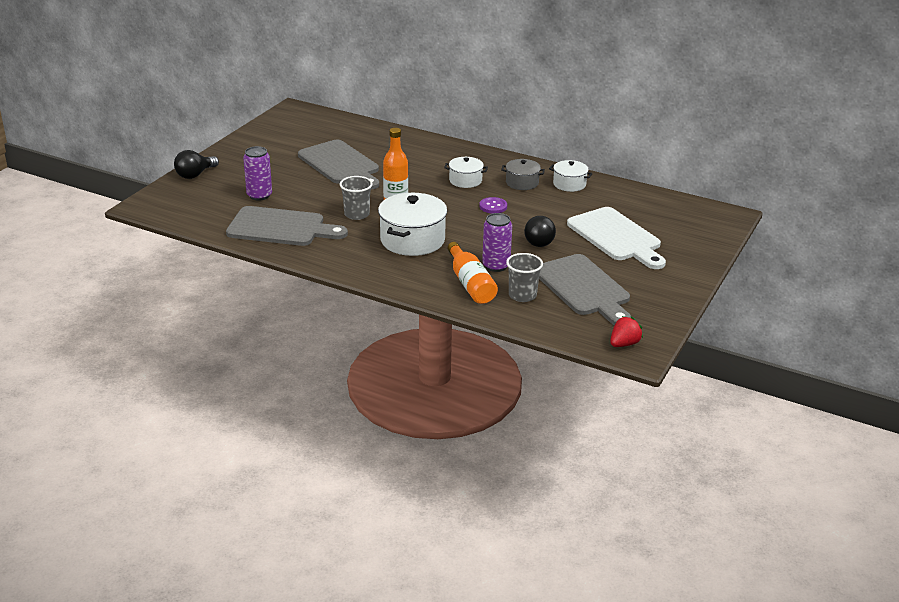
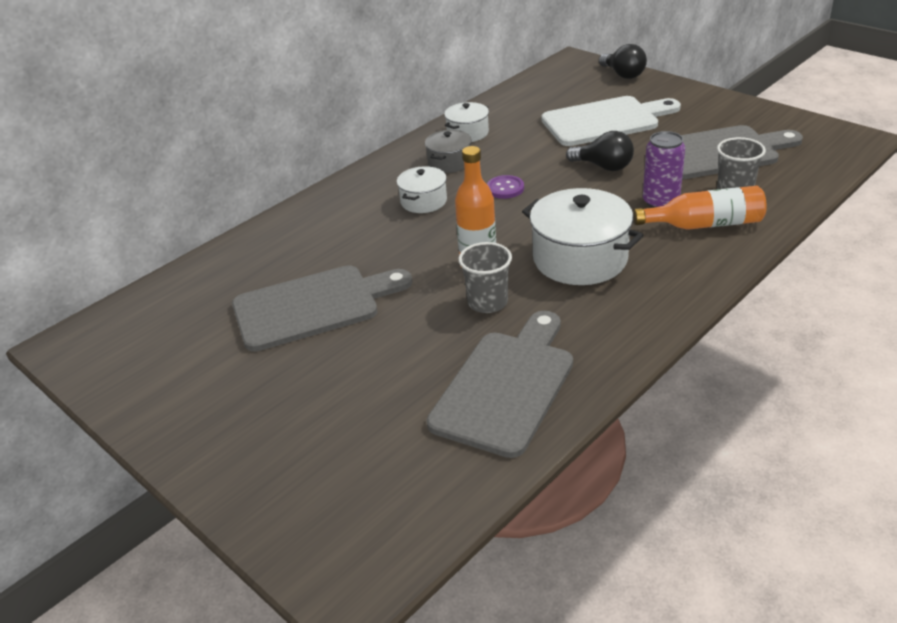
camera: 70 degrees left, 5 degrees up
black light bulb [174,150,219,179] -> black light bulb moved to [599,44,647,79]
purple can [243,146,272,201] -> none
red strawberry [610,316,643,347] -> none

